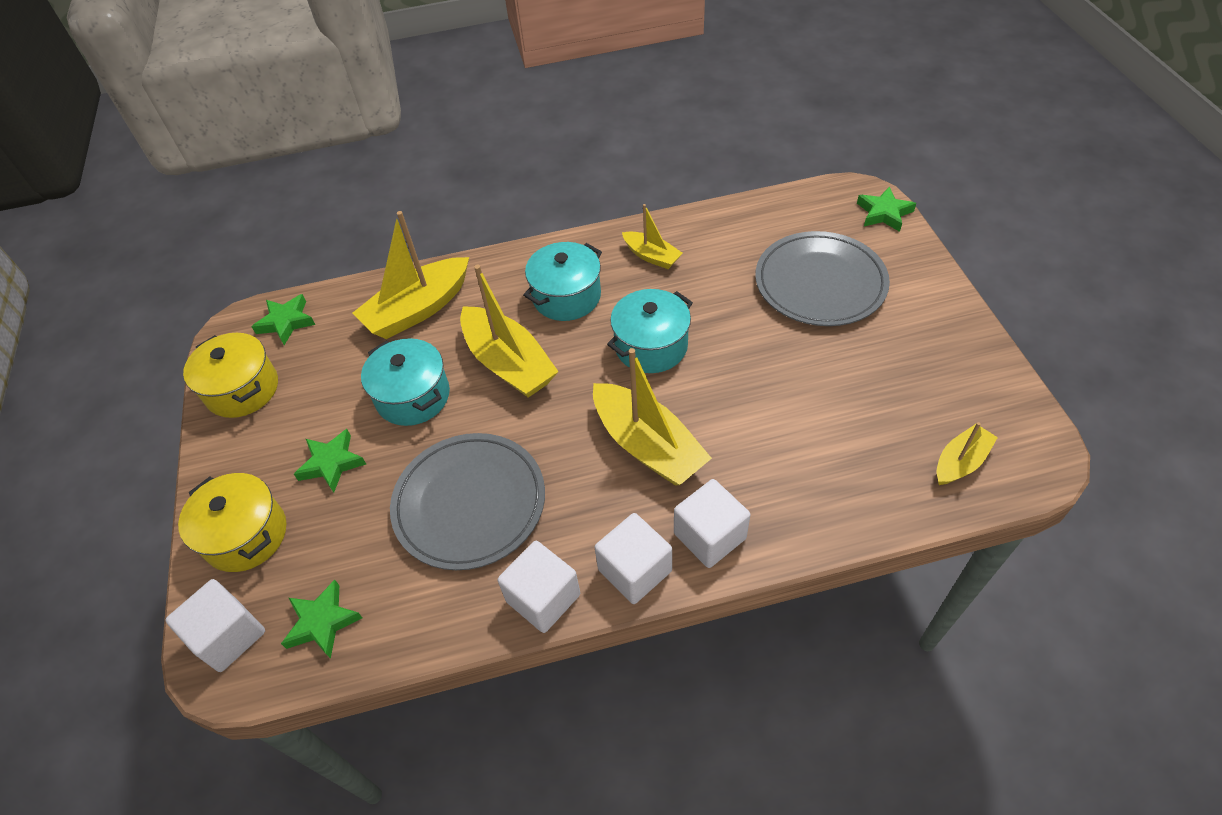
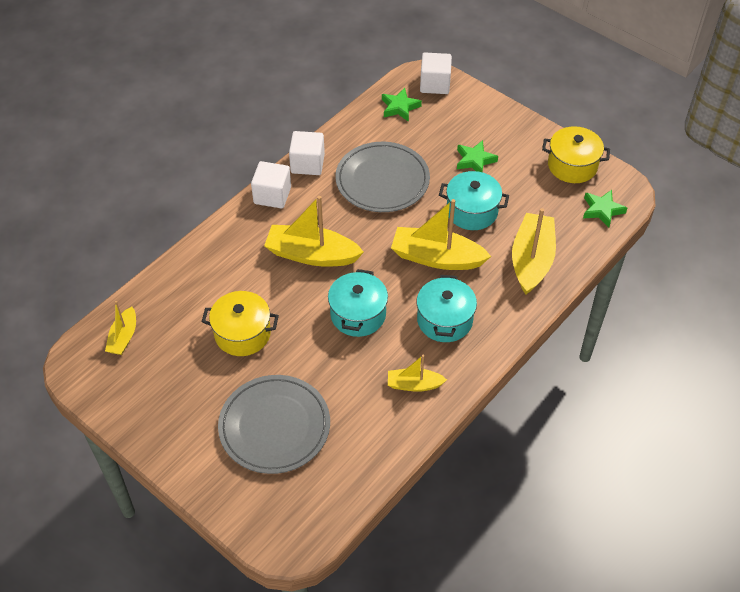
camera: 140 degrees right, 0 degrees up
yellow pot [178,473,286,572] -> yellow pot moved to [202,291,279,356]
white cube [674,479,750,568] -> none
green star [857,186,916,232] -> none

